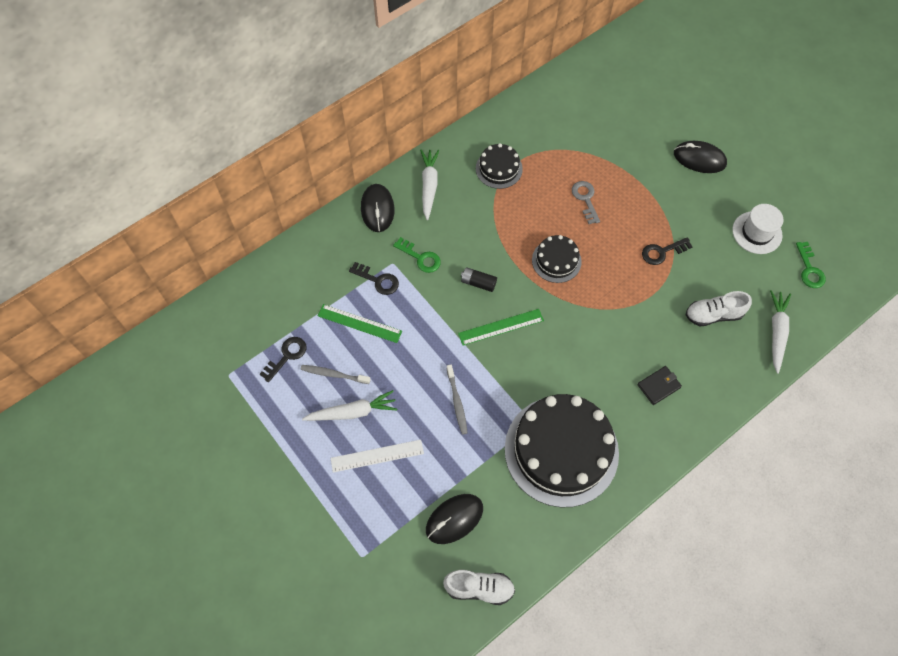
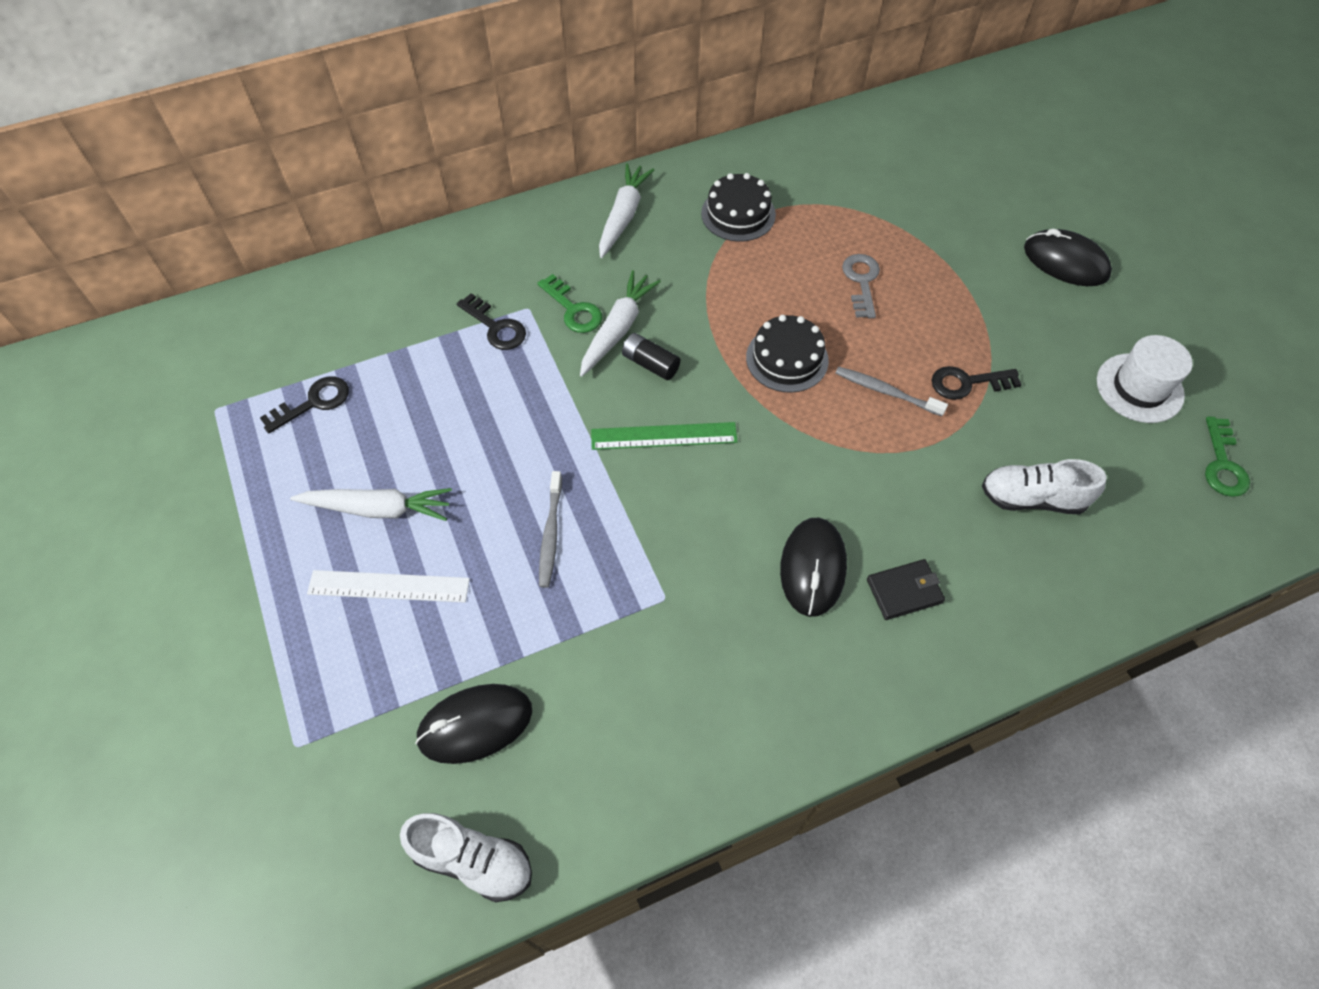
camera: 15 degrees right, 5 degrees down
grey toothbrush [301,365,371,384] -> grey toothbrush moved to [835,366,948,416]
green ruler [318,304,402,343] -> none
black mouse [361,184,395,232] -> black mouse moved to [780,518,847,617]
black cake [505,394,619,507] -> none
white carrot [770,290,791,374] -> white carrot moved to [580,270,661,377]

